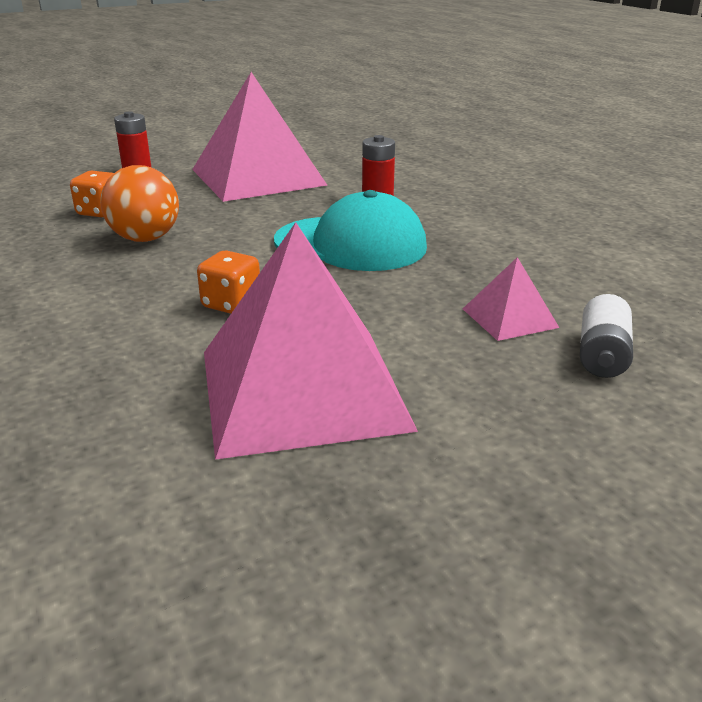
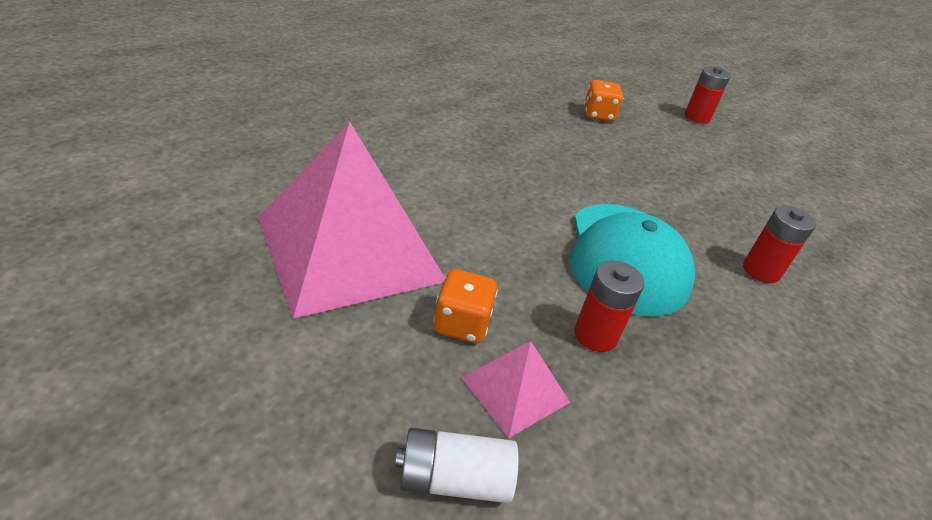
camera: 70 degrees right, 10 degrees up
orange ball [100,165,179,242] -> none
pink pyramid [192,72,327,202] -> none
orange dice [197,250,260,314] -> orange dice moved to [433,269,498,343]
none -> red battery [574,261,644,352]

